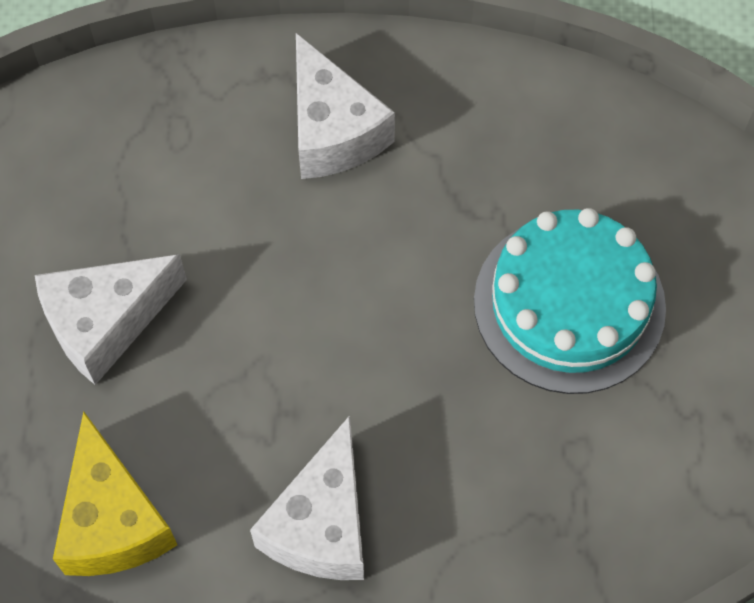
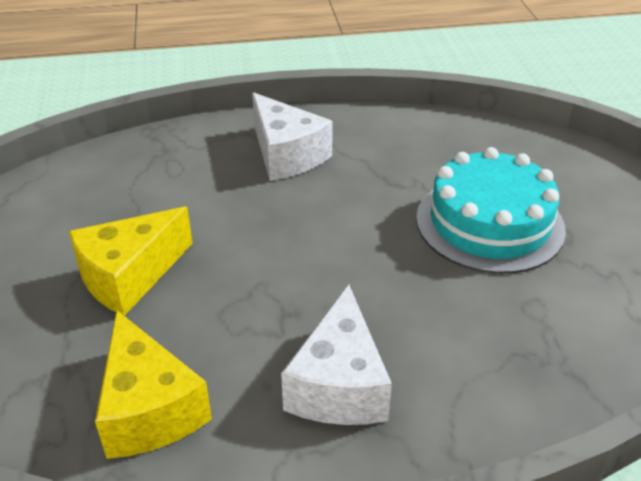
camera: 10 degrees left, 25 degrees down
white cheese [35,254,187,385] -> yellow cheese [69,207,193,316]

